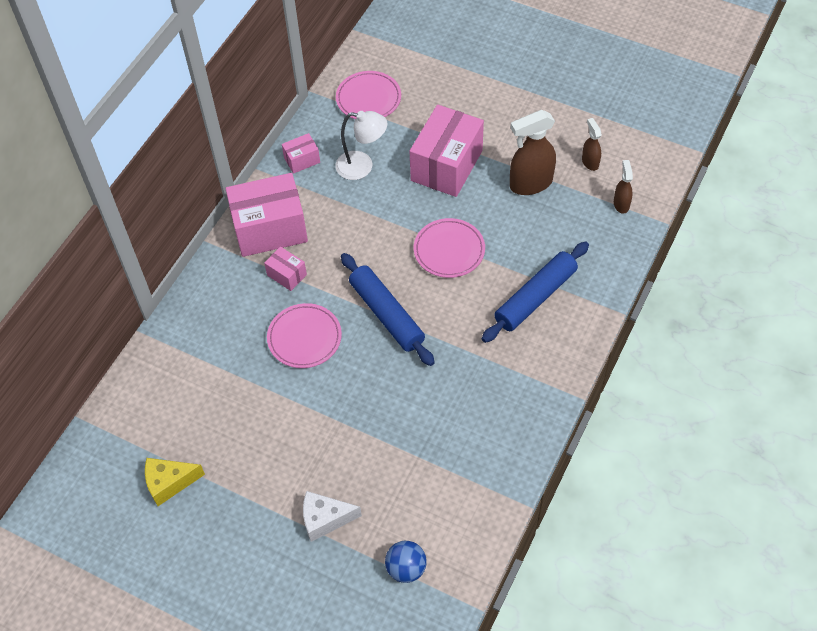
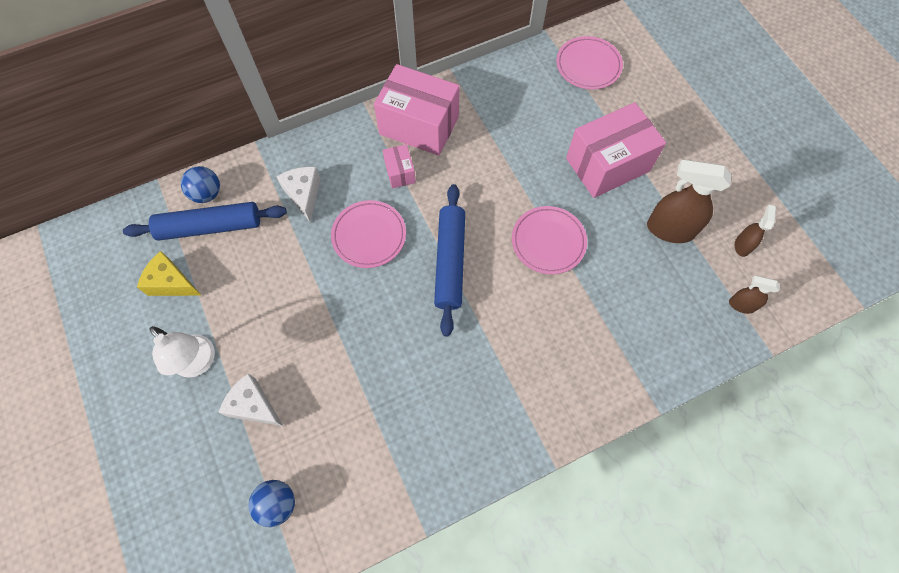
camera: 35 degrees right, 10 degrees up
pink box [282,133,320,174] -> none
white lamp [335,111,387,180] -> white lamp moved to [149,326,215,377]
blue rolling pin [482,241,589,343] -> blue rolling pin moved to [123,202,287,241]
brown spray bottle [614,160,633,214] -> brown spray bottle turned 105 degrees counterclockwise [729,276,780,314]
none -> blue ball [181,166,220,203]
none -> white cheese [276,167,320,222]

